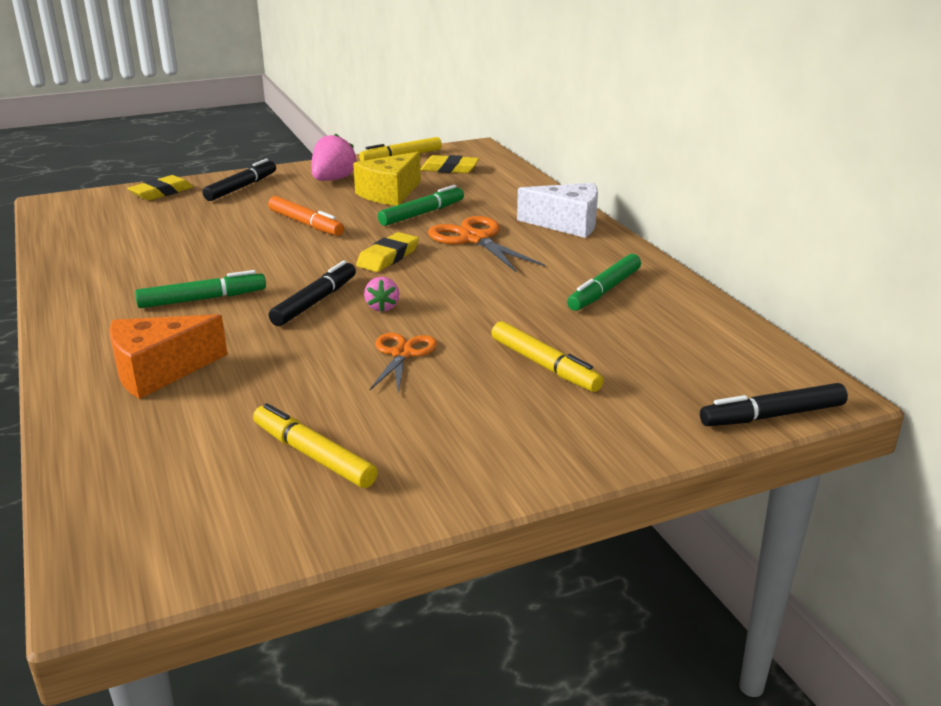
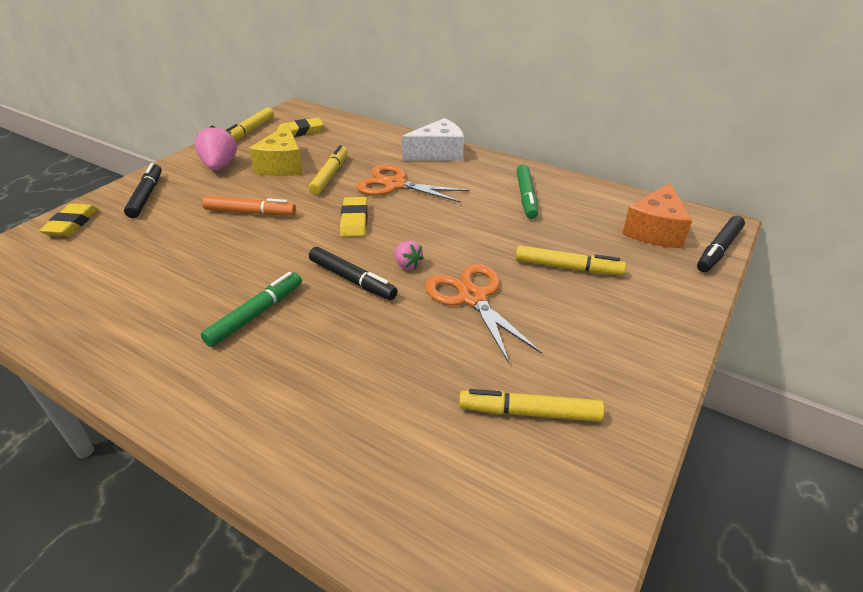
camera: 35 degrees left, 10 degrees up
orange cheese [110,314,228,399] -> orange cheese moved to [622,183,692,248]
black marker [268,261,356,326] -> black marker turned 135 degrees clockwise [309,247,398,300]
orange scissors [369,333,437,393] -> orange scissors [425,264,542,363], size x1.54
green marker [378,185,464,226] -> yellow marker [309,145,348,195]

